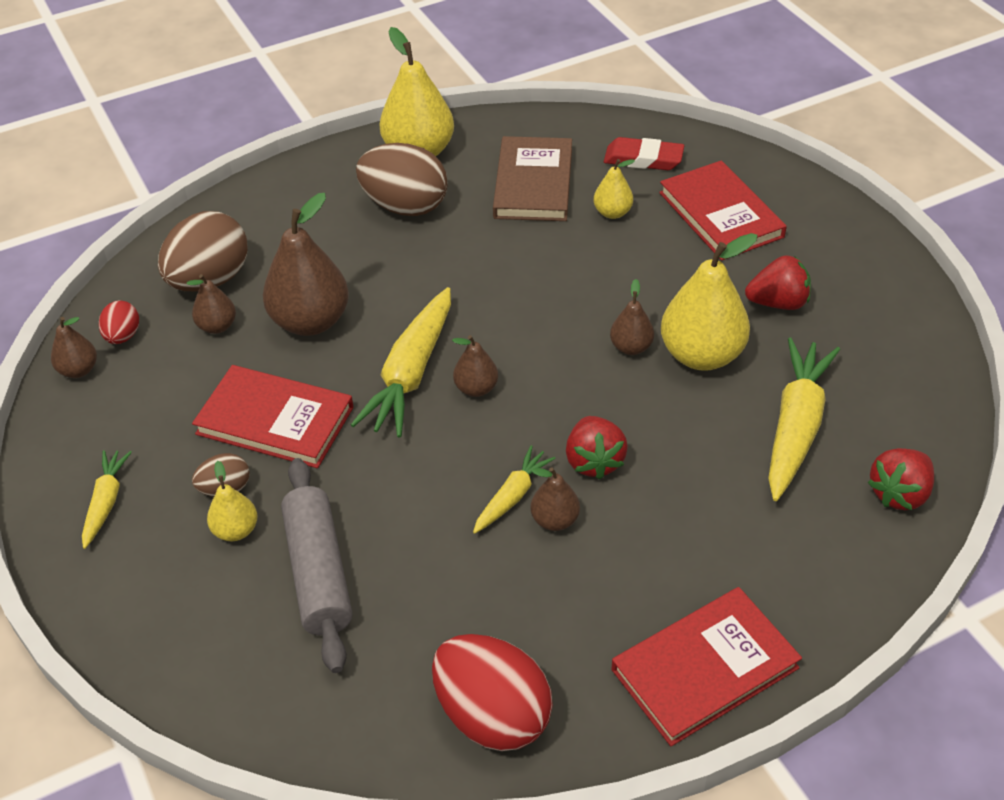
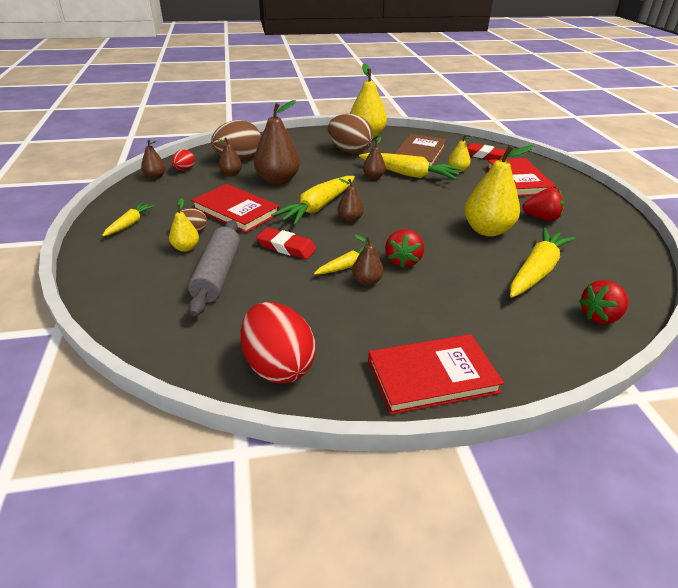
camera: 15 degrees right, 10 degrees down
brown pear [610,279,654,355] -> brown pear moved to [363,136,386,179]
none -> red eraser [256,228,317,259]
none -> yellow carrot [359,153,462,180]

